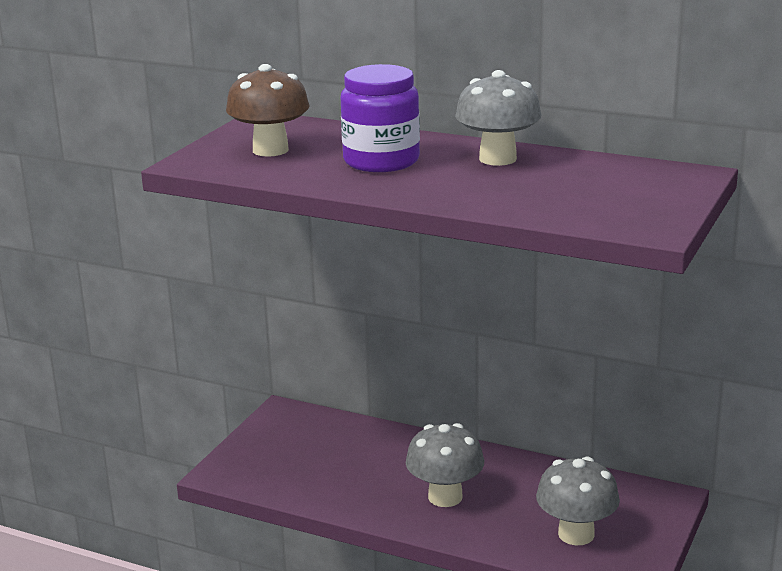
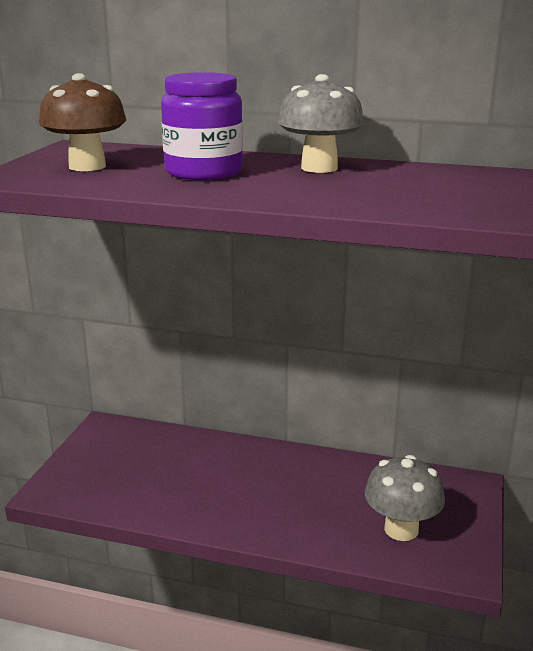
camera: 10 degrees left, 0 degrees up
grey mushroom [406,423,484,507] -> none

